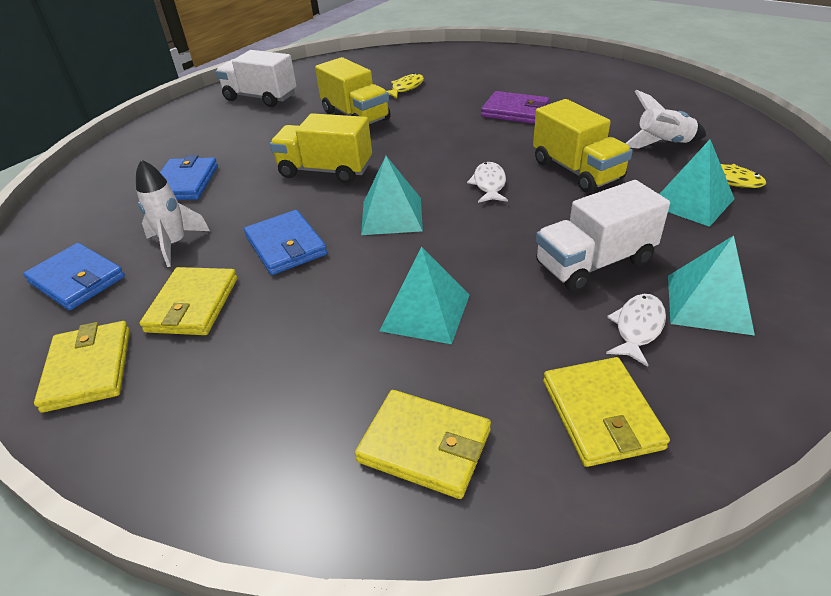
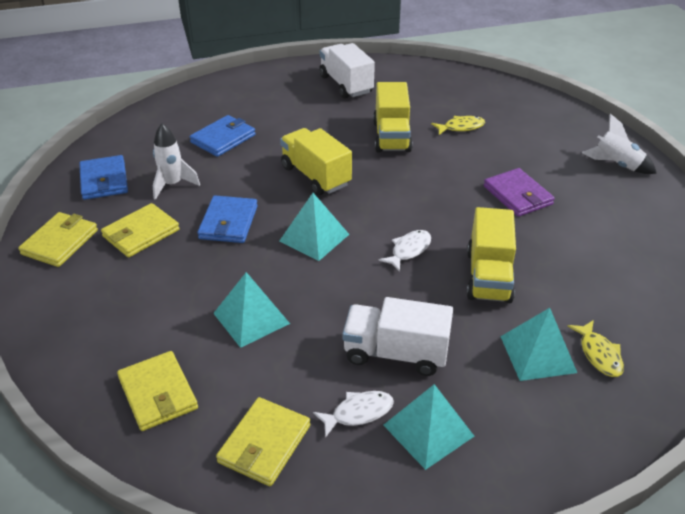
camera: 35 degrees right, 0 degrees up
white rocket [625,90,707,149] -> white rocket moved to [582,114,657,174]

